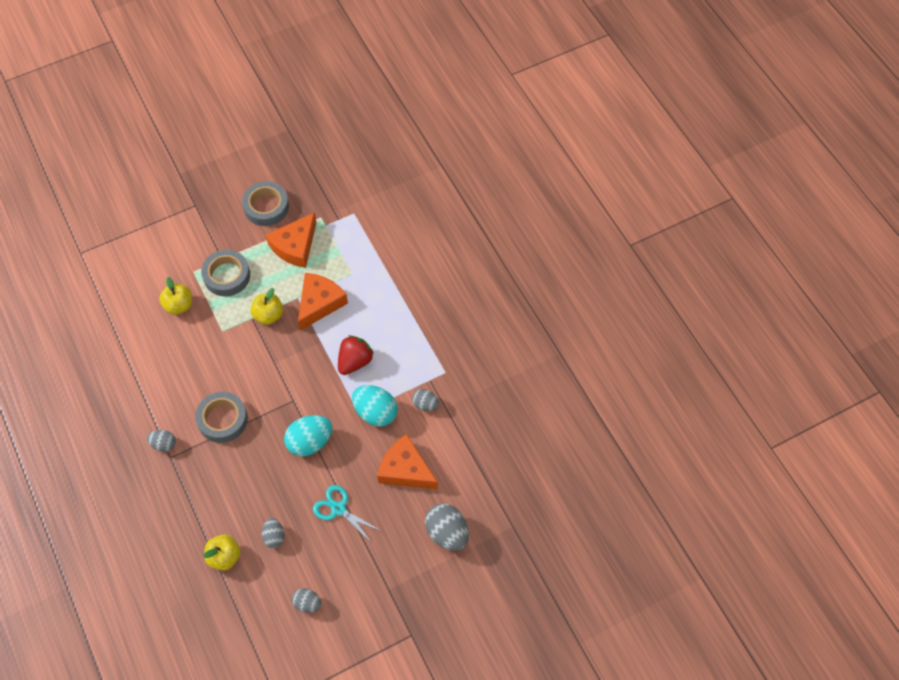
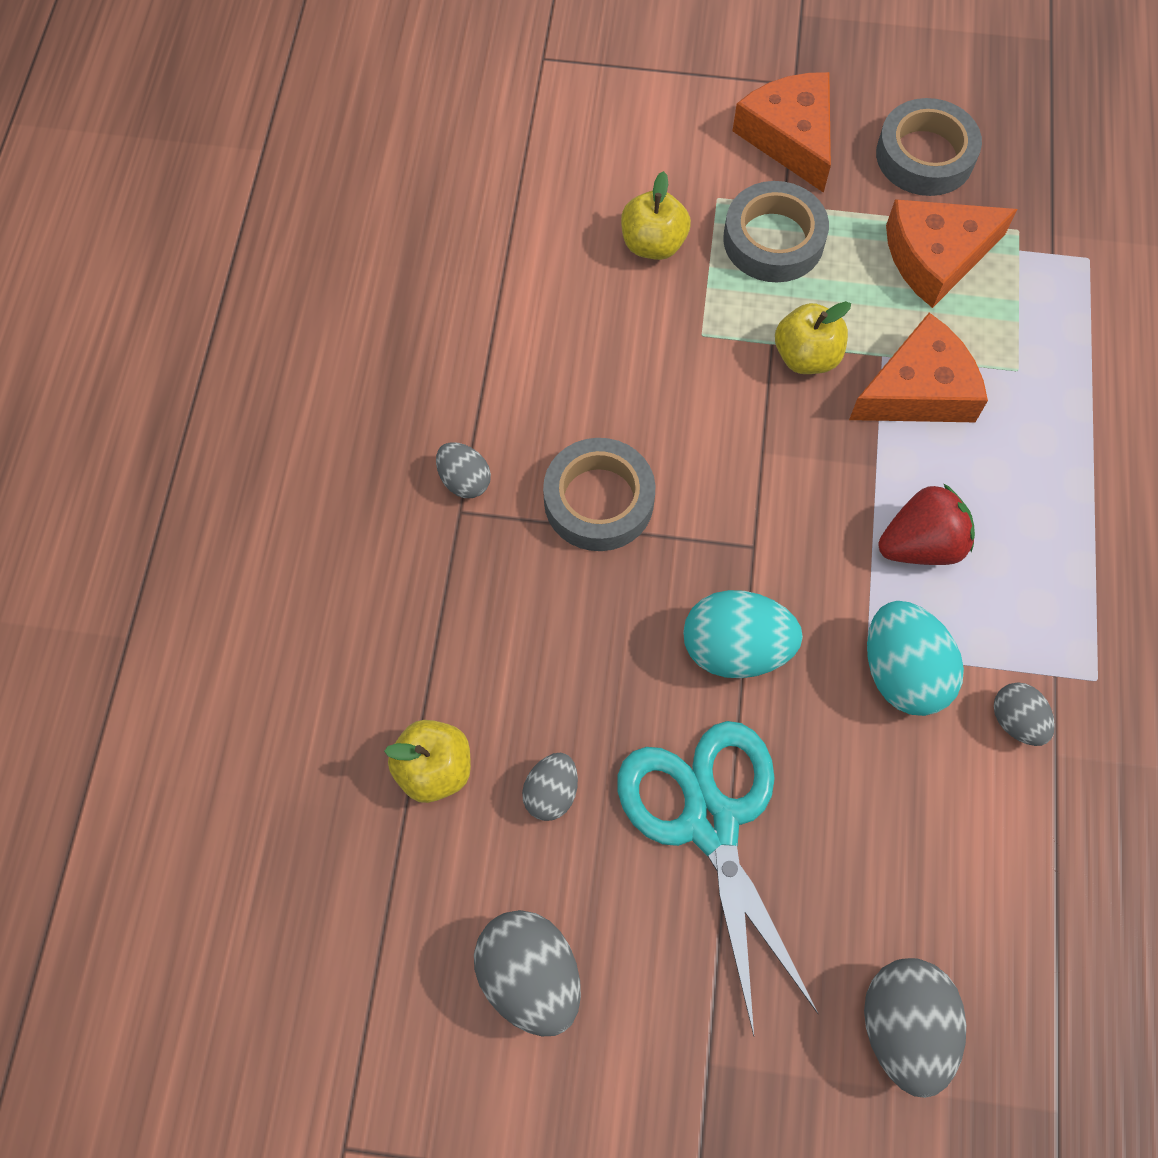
camera: 35 degrees right, 5 degrees up
grey egg [292,588,322,613] -> grey egg [474,910,581,1036], size x1.74
turquoise scissors [313,485,381,543] -> turquoise scissors [617,721,818,1036], size x1.75
orange cheese [377,434,438,489] -> orange cheese moved to [733,72,831,193]

